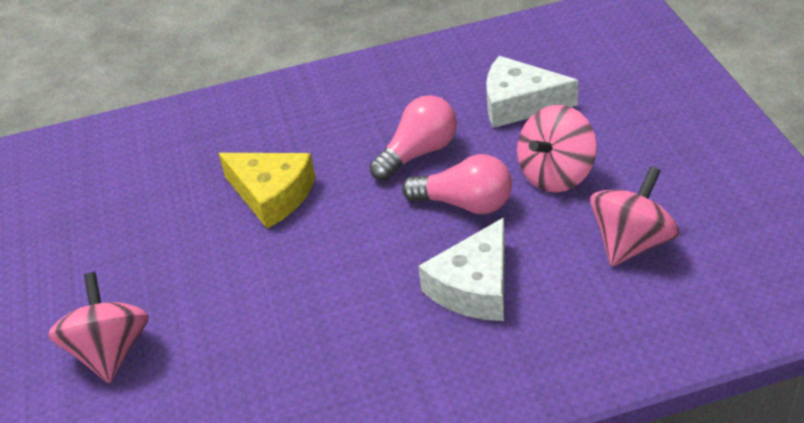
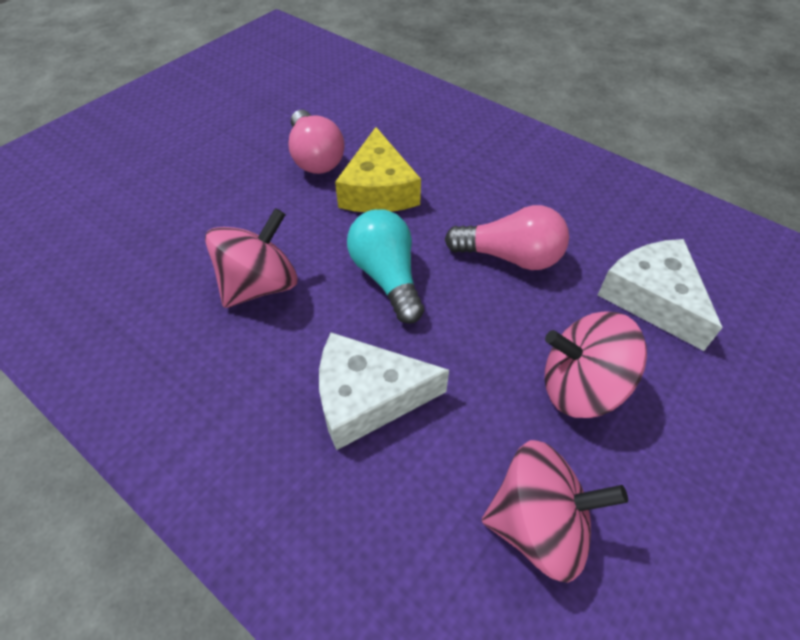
camera: 50 degrees right, 10 degrees up
pink spinning top [48,272,149,383] -> pink spinning top moved to [205,208,297,308]
pink light bulb [402,154,512,214] -> pink light bulb moved to [288,110,344,174]
none -> turquoise light bulb [347,209,424,324]

